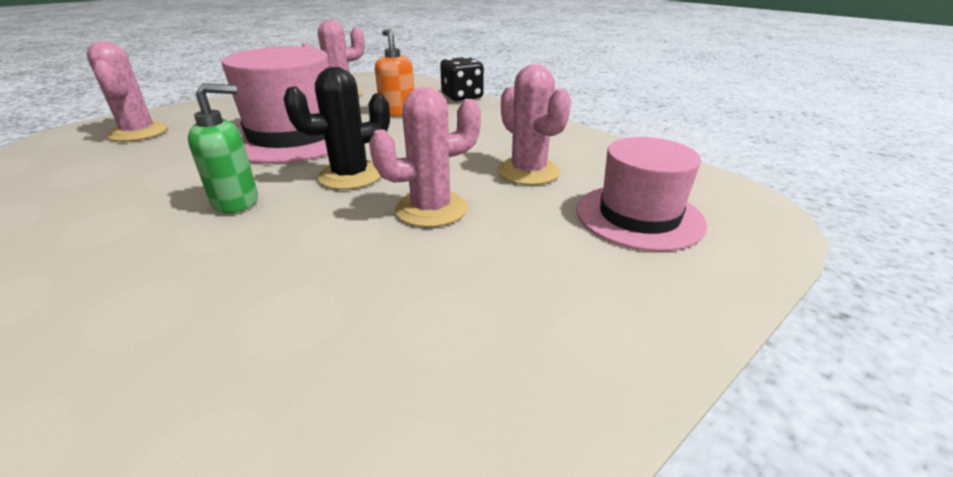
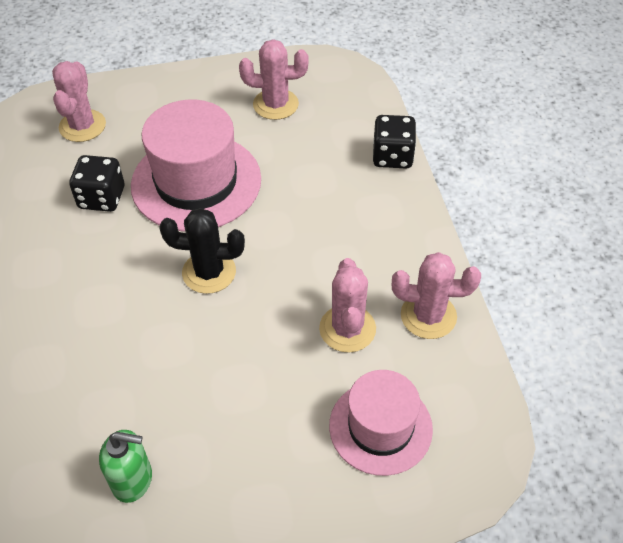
camera: 30 degrees right, 20 degrees up
green soap dispenser [188,83,258,213] -> green soap dispenser moved to [99,430,152,503]
pink cactus [369,87,481,227] -> pink cactus moved to [392,252,481,339]
orange soap dispenser [375,29,414,116] -> none
none -> black dice [69,155,124,212]

